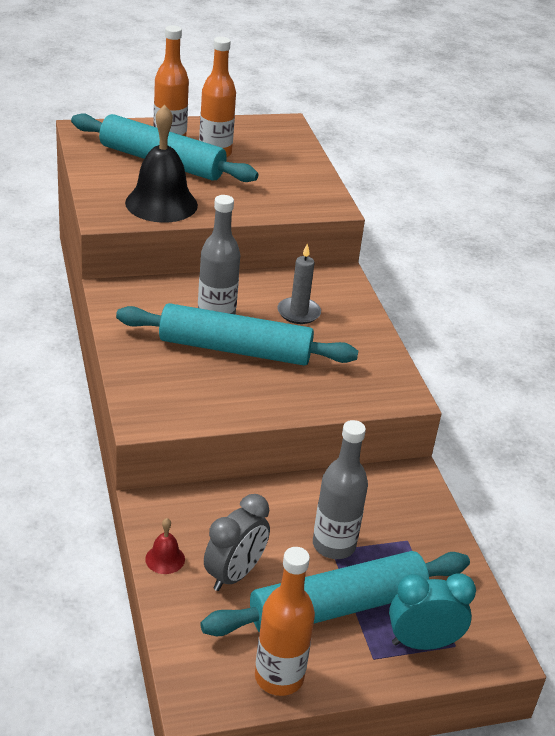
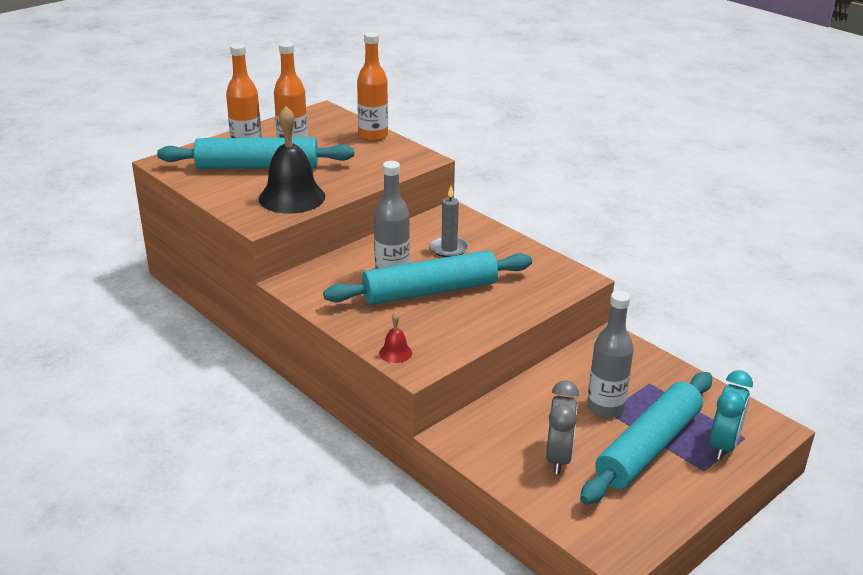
camera: 25 degrees left, 5 degrees down
red bell [145,518,185,574] -> red bell moved to [379,312,412,363]
orange bottle [255,547,315,696] -> orange bottle moved to [357,32,388,141]
turquoise clock [389,573,476,650] -> turquoise clock turned 150 degrees clockwise [710,370,753,460]

